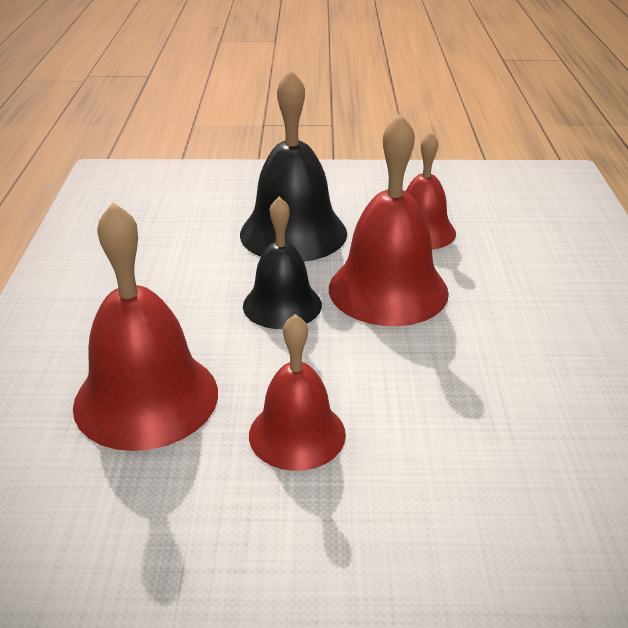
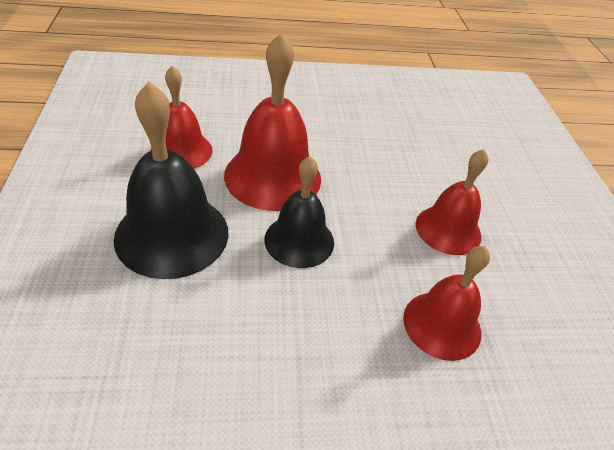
camera: 100 degrees left, 10 degrees up
red bell [73,202,218,451] -> red bell [403,246,490,361], size x0.64

